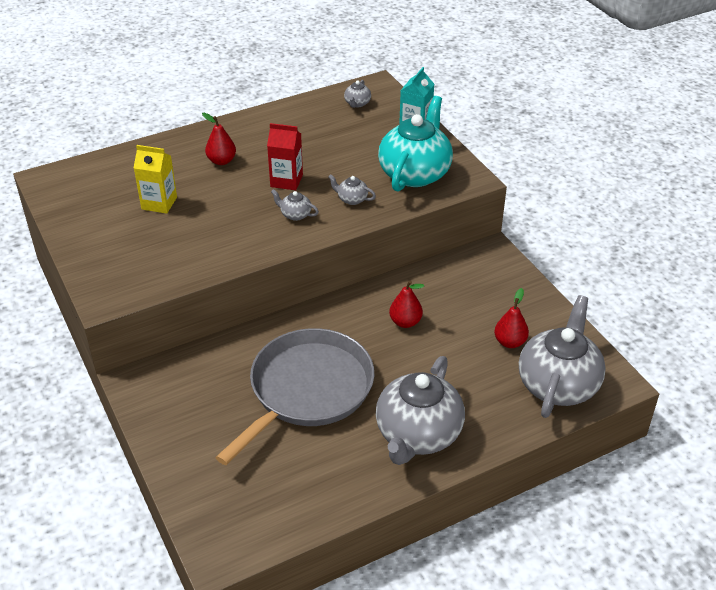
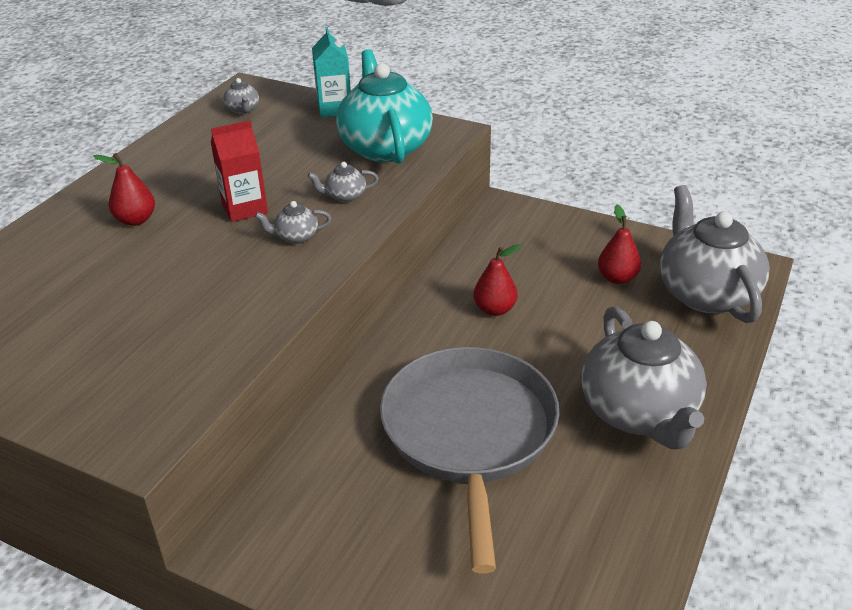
camera: 35 degrees left, 5 degrees down
yellow carton [134,145,177,214] -> none

